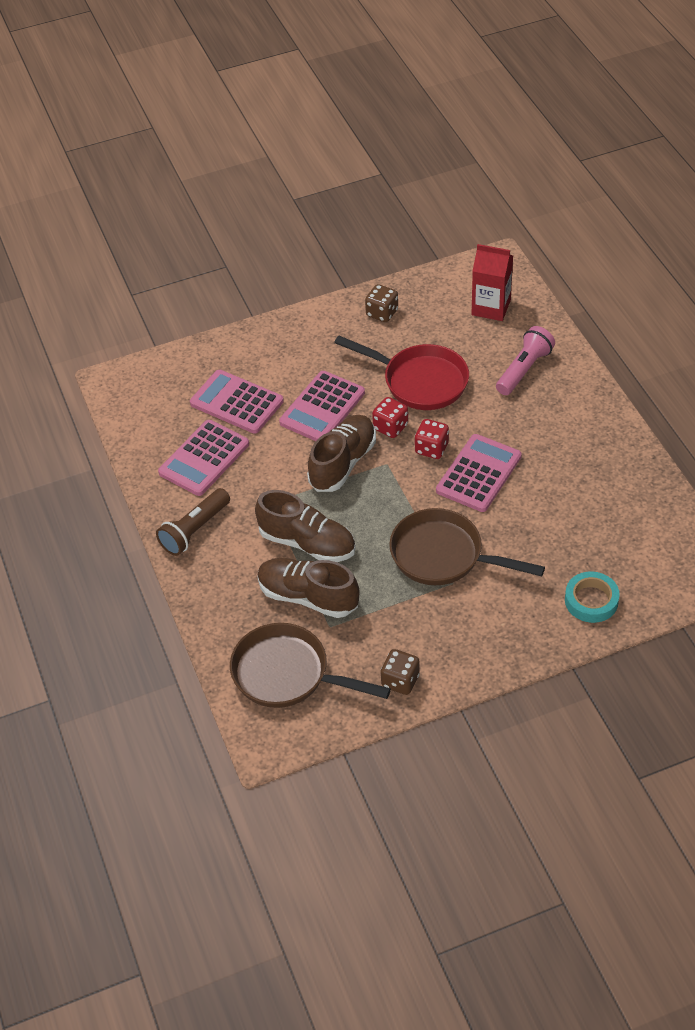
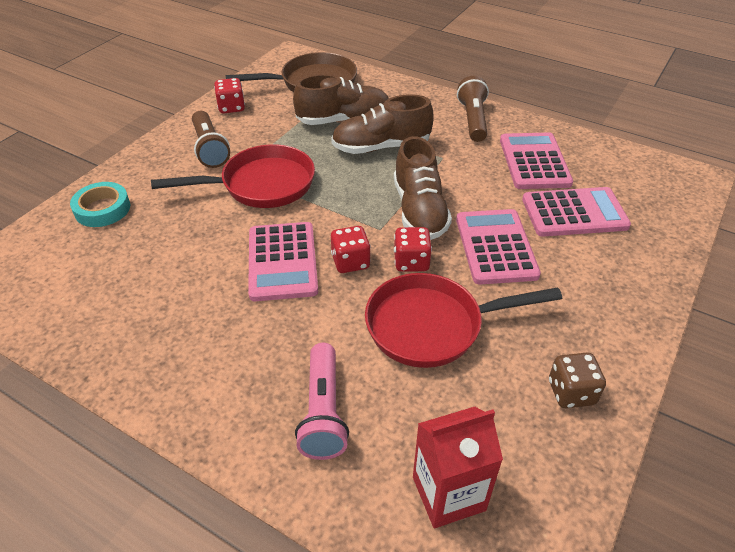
camera: 140 degrees right, 5 degrees down
brown dice [381,649,420,695] -> red dice [214,78,245,114]
brown pan [389,508,545,585] -> red pan [151,144,315,208]
none -> brown flashlight [192,111,230,168]

